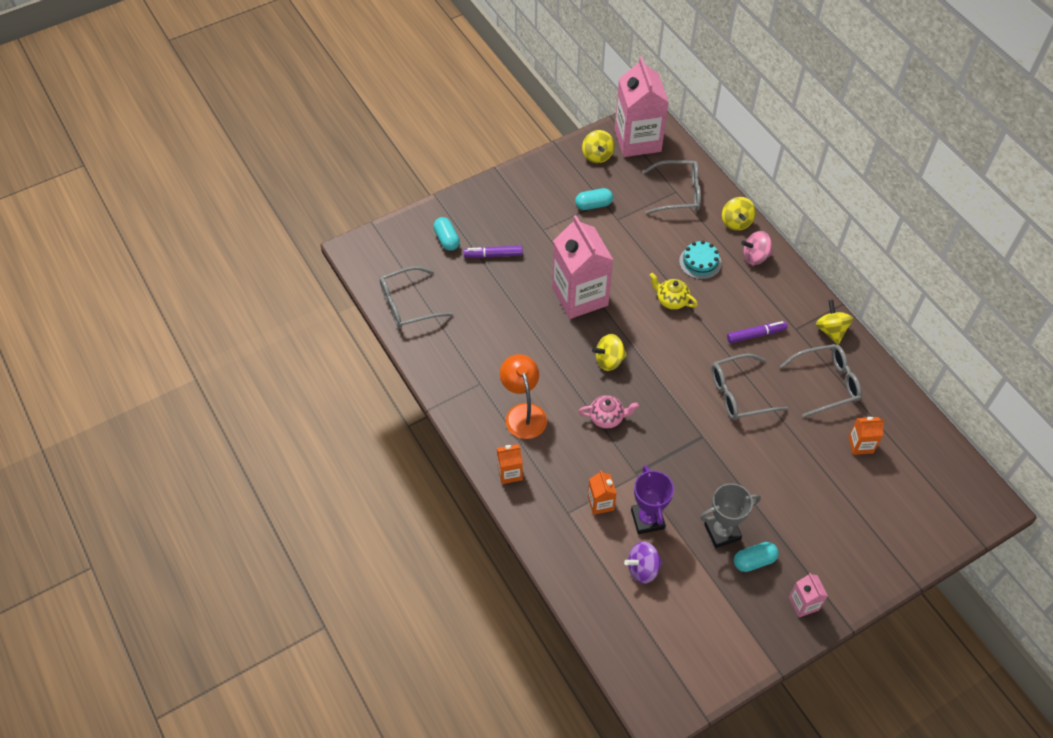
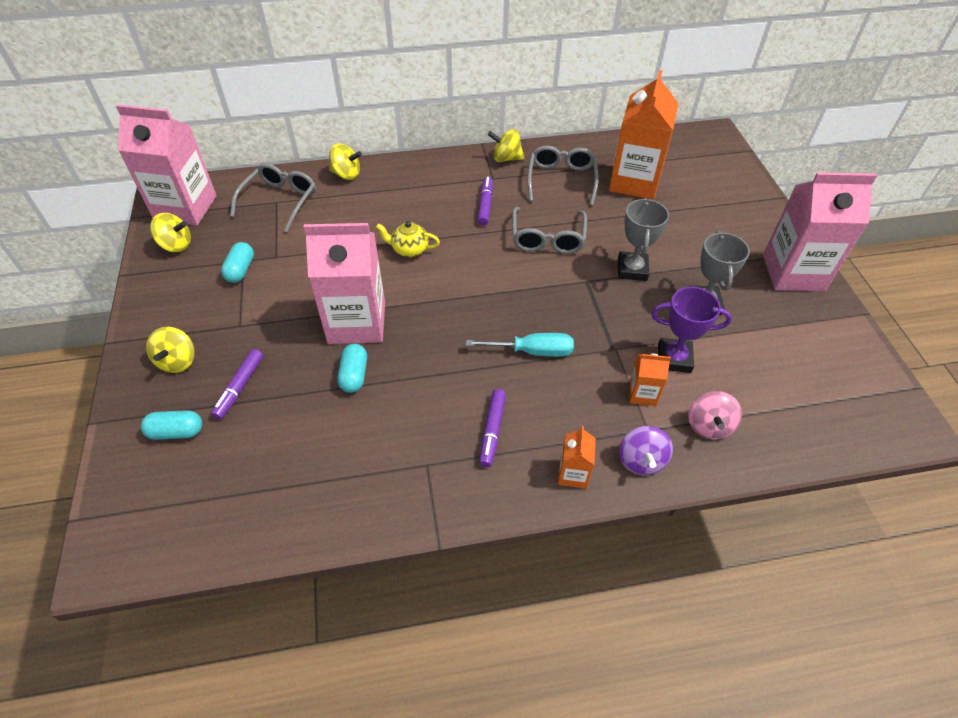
camera: 70 degrees left, 5 degrees down
grey glasses [380,266,453,329] -> none
orange lamp [500,354,547,439] -> purple marker [479,389,506,467]
pink teapot [578,395,639,429] -> turquoise screwdriver [466,333,574,357]
yellow spinning top [592,334,627,371] -> yellow spinning top moved to [146,327,195,373]
purple spinning top [624,541,663,584] -> purple spinning top moved to [619,426,673,475]
yellow teapot [649,273,698,310] -> yellow teapot turned 45 degrees clockwise [376,221,440,257]
turquoise cake [679,241,722,279] -> none
turquoise capsule [734,542,779,572] -> turquoise capsule moved to [338,344,367,393]
pink spinning top [741,231,773,265] -> pink spinning top moved to [688,391,742,439]
pink carton [789,573,828,617] -> pink carton [763,172,877,291], size x2.21
orange carton [848,417,884,455] -> orange carton [609,70,678,199], size x2.21
none -> grey trophy [618,198,669,281]

